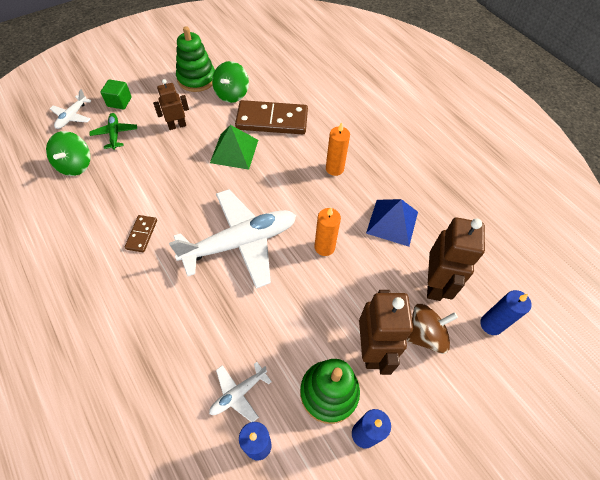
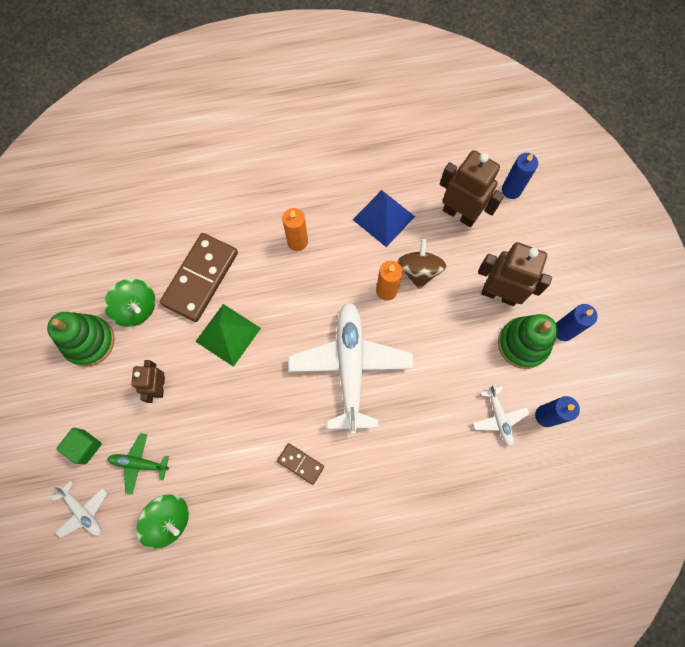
camera: 65 degrees left, 15 degrees up
brown spinning top [407,304,458,354] -> brown spinning top moved to [397,239,446,289]

